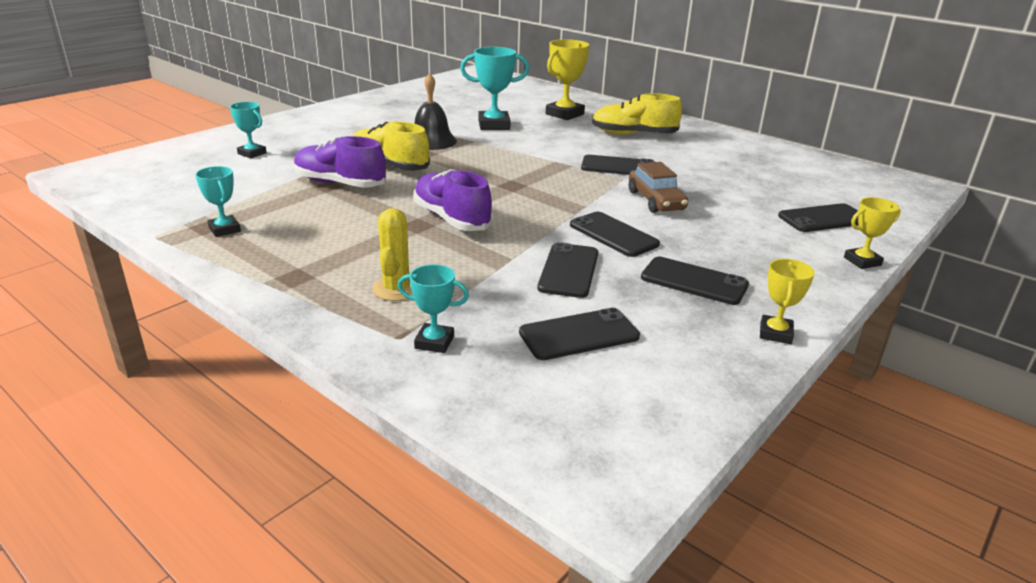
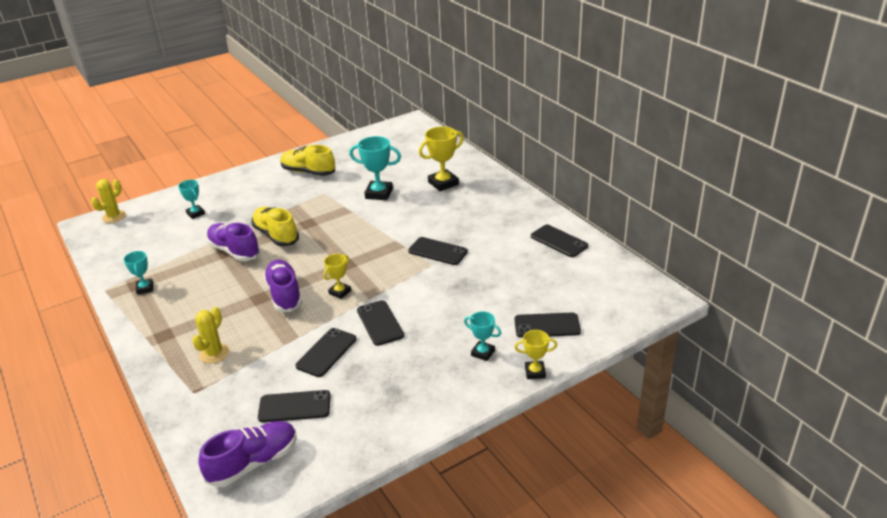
camera: 20 degrees right, 5 degrees up
turquoise trophy [397,264,469,353] -> turquoise trophy moved to [464,311,501,361]
black bell [414,73,457,150] -> none
yellow shoe [592,93,682,135] -> yellow shoe moved to [280,145,335,176]
brown car [629,162,688,213] -> none
black phone [641,257,749,305] -> black phone moved to [531,225,588,257]
yellow trophy [760,259,815,344] -> yellow trophy moved to [323,254,351,299]
none -> yellow cactus [91,179,126,223]
none -> purple shoe [198,421,297,487]

